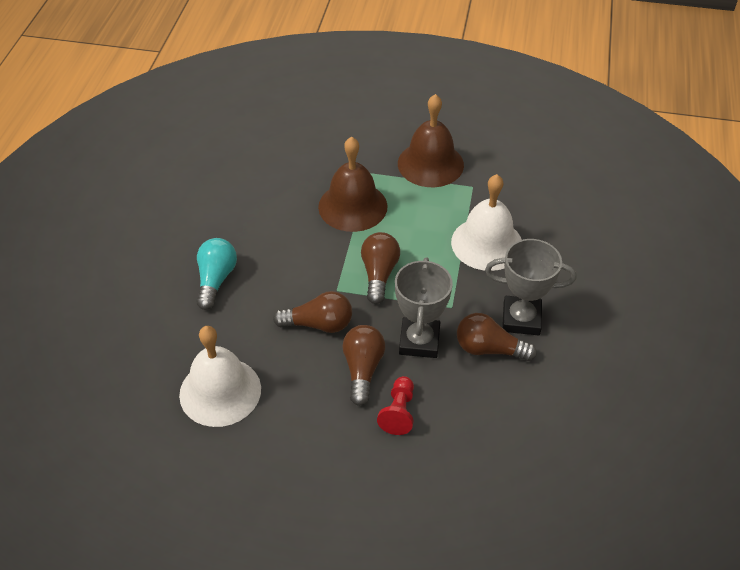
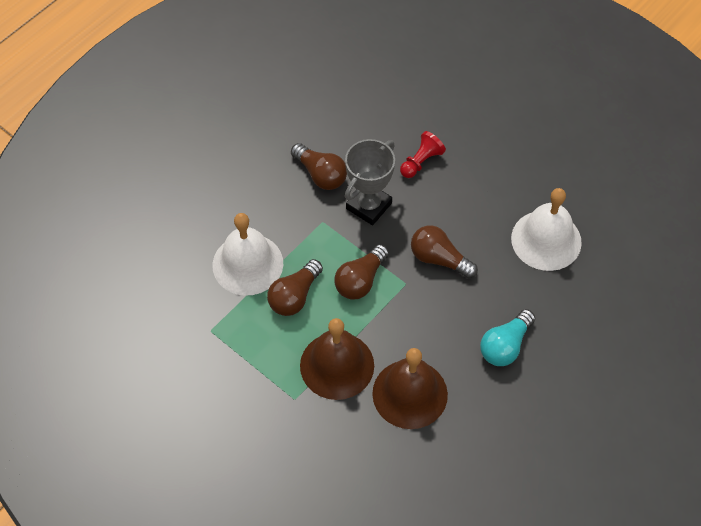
camera: 150 degrees left, 10 degrees up
brown light bulb [342,325,385,406] -> brown light bulb moved to [267,259,323,316]
brown bell [398,94,464,187] -> brown bell moved to [372,348,448,429]
grey trophy [485,239,576,335] -> none

